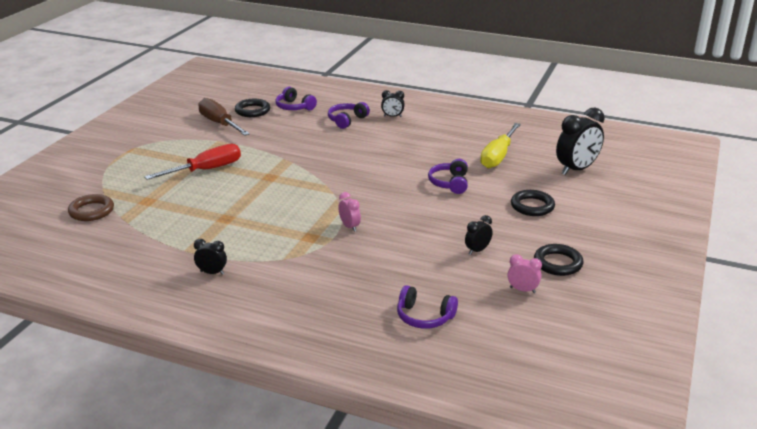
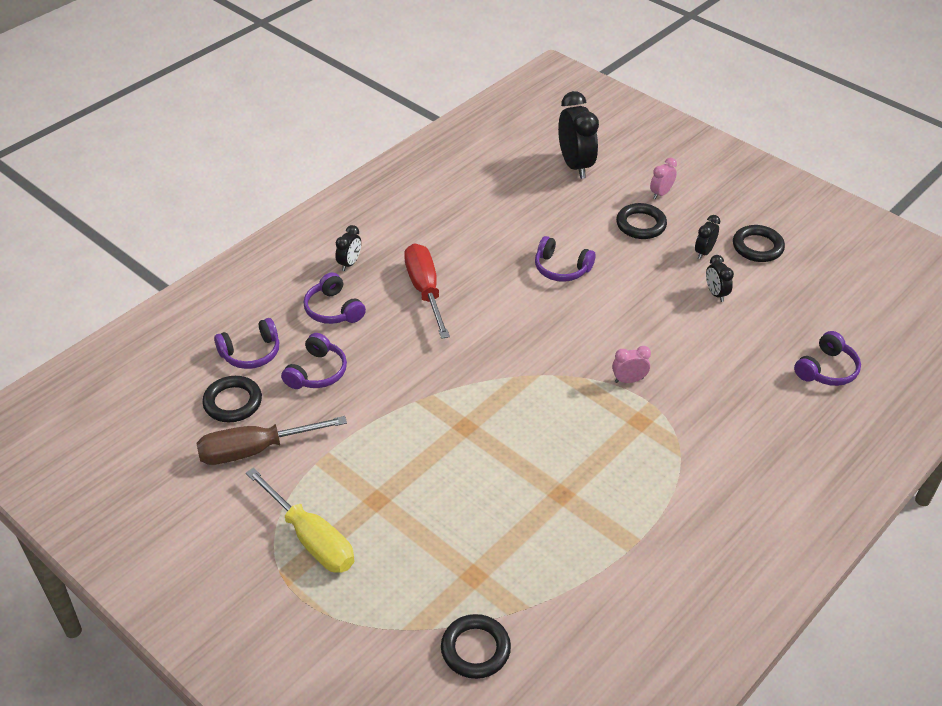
camera: 70 degrees left, 15 degrees up
brown ring [68,194,114,221] -> black ring [441,614,511,679]
red screwdriver [144,144,241,180] -> red screwdriver moved to [404,243,450,339]
black clock [194,239,227,275] -> black clock moved to [695,215,720,259]
yellow screwdriver [480,123,521,168] -> yellow screwdriver moved to [246,468,354,573]
pink clock [507,254,542,293] -> pink clock moved to [650,158,677,199]
none -> purple headphones [281,333,347,389]

